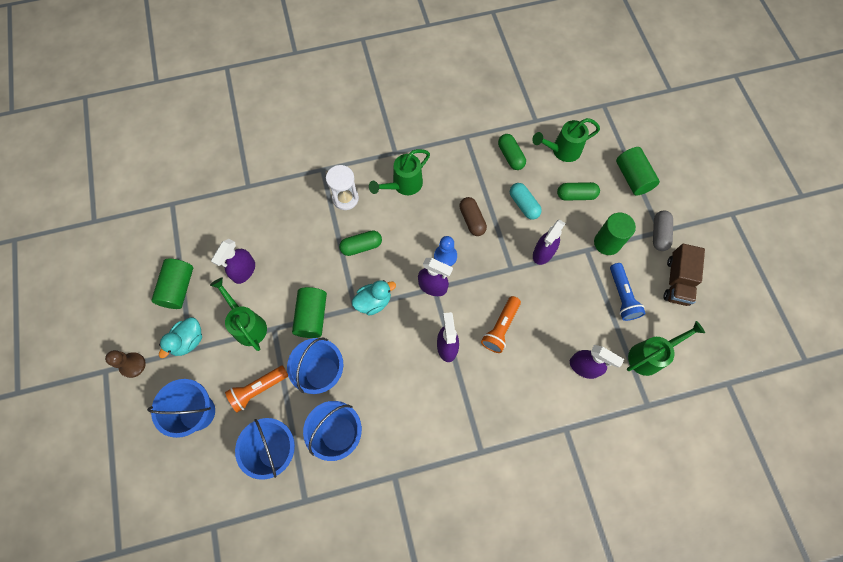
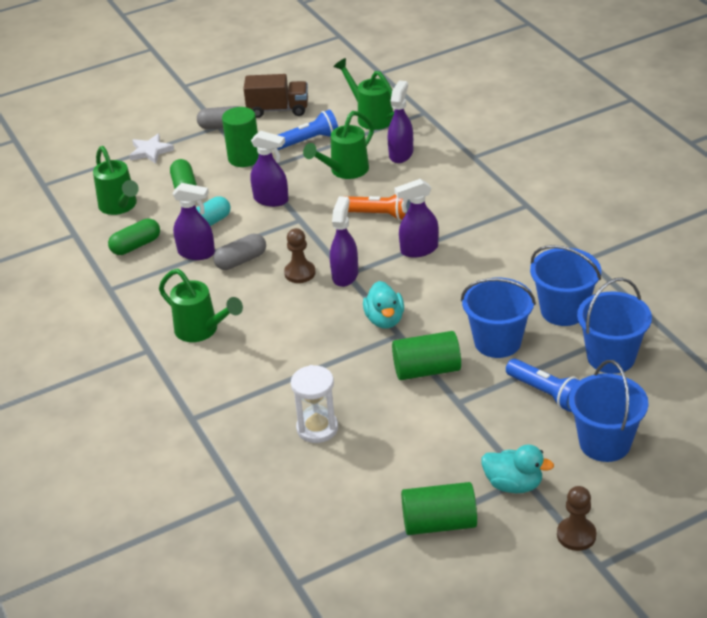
camera: 100 degrees left, 30 degrees down
green watering can [210,278,267,351] -> green watering can moved to [303,111,374,179]
purple spray bottle [211,239,255,284] -> purple spray bottle moved to [172,183,215,260]
orange flashlight [225,366,288,413] -> blue flashlight [506,359,580,412]
white hourglass [326,165,359,210] -> white hourglass moved to [291,365,338,443]
green capsule [339,230,382,256] -> none
turquoise duck [352,280,396,315] -> turquoise duck turned 150 degrees counterclockwise [363,281,404,328]
blue pawn [434,236,457,266] -> brown pawn [284,228,316,283]
brown capsule [459,197,487,236] -> grey capsule [213,233,266,270]
green cylinder [616,147,660,196] -> white star [129,134,174,164]

